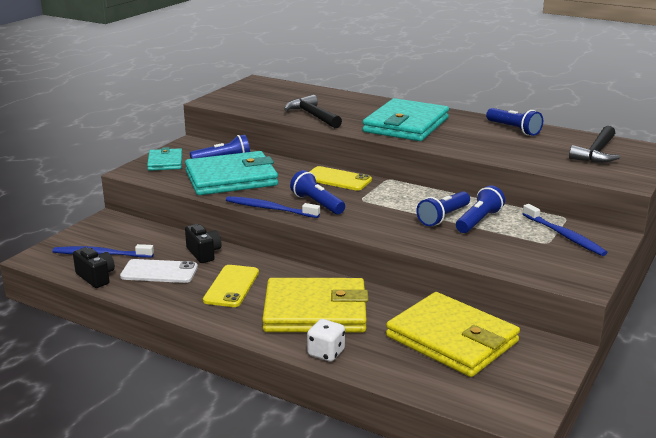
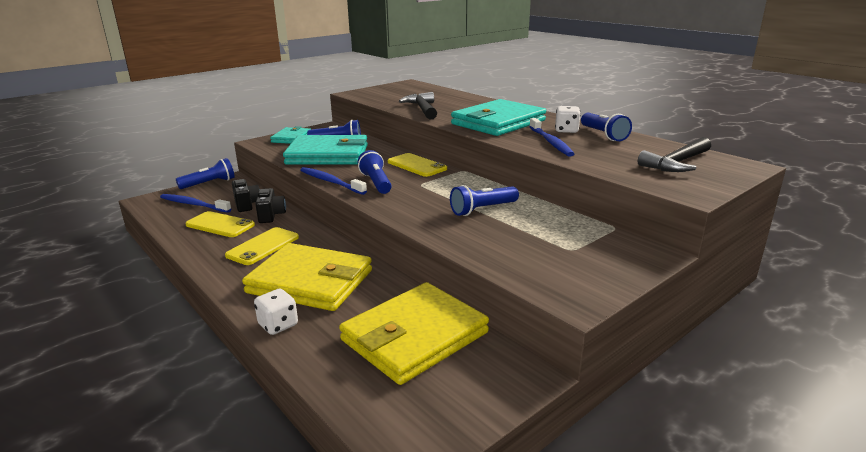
camera: 20 degrees right, 0 degrees up
black camera [73,247,115,288] -> black camera moved to [232,179,260,212]
white phone [120,259,198,283] -> yellow phone [185,211,255,237]
yellow wallet [386,292,520,377] -> yellow wallet turned 75 degrees clockwise [339,282,489,385]
blue flashlight [456,185,505,233] -> blue flashlight moved to [176,158,235,189]
blue toothbrush [523,204,608,256] -> blue toothbrush moved to [529,118,574,157]
none -> white dice [555,106,581,133]

